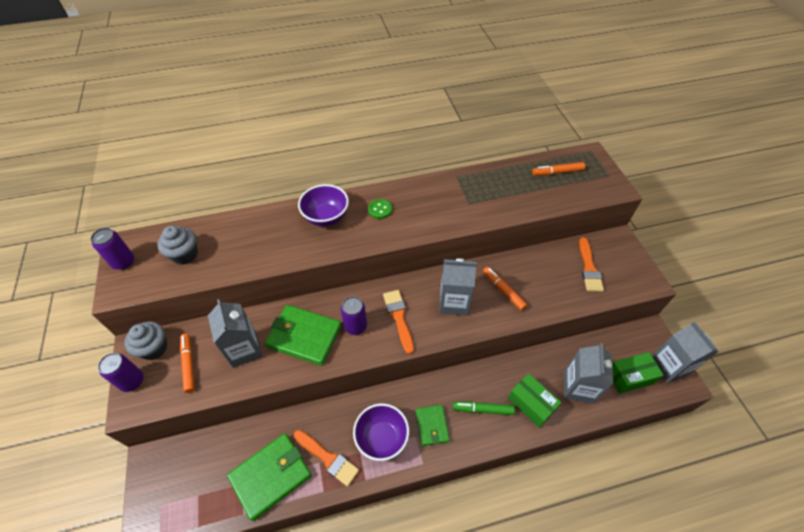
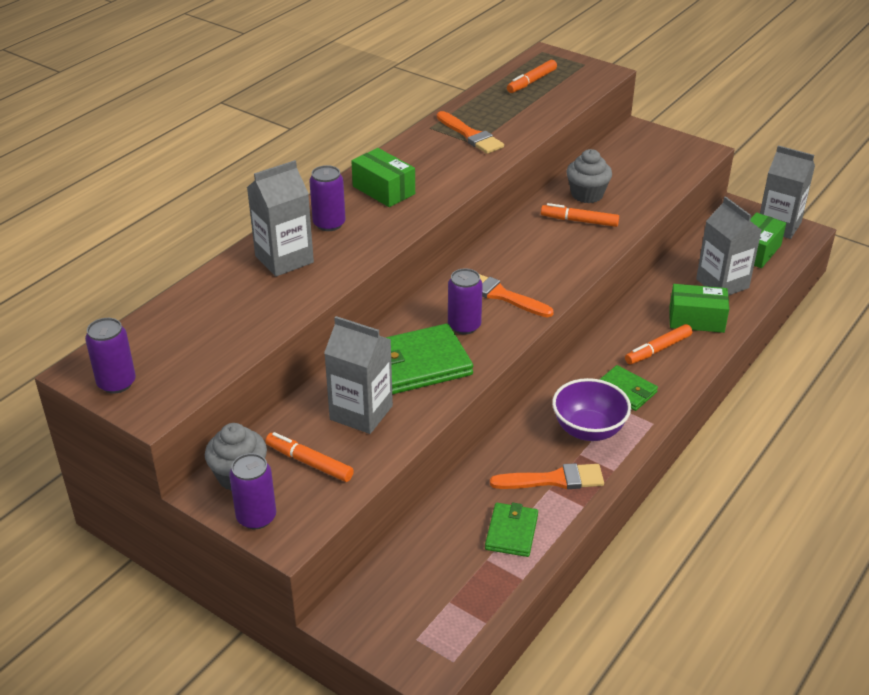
camera: 40 degrees left, 15 degrees down
grey cupcake [157,226,198,265] -> grey cupcake moved to [566,149,612,203]
green wallet [227,433,312,521] -> green wallet [485,503,538,557], size x0.58
purple bowl [298,184,349,226] -> purple can [309,165,346,231]
green button [368,199,392,219] -> green box [351,148,415,207]
grey carton [439,258,477,316] -> grey carton moved to [247,160,314,277]
green marker [453,402,515,415] -> orange marker [625,324,692,364]
orange brush [579,237,604,292] -> orange brush moved to [437,111,504,154]

